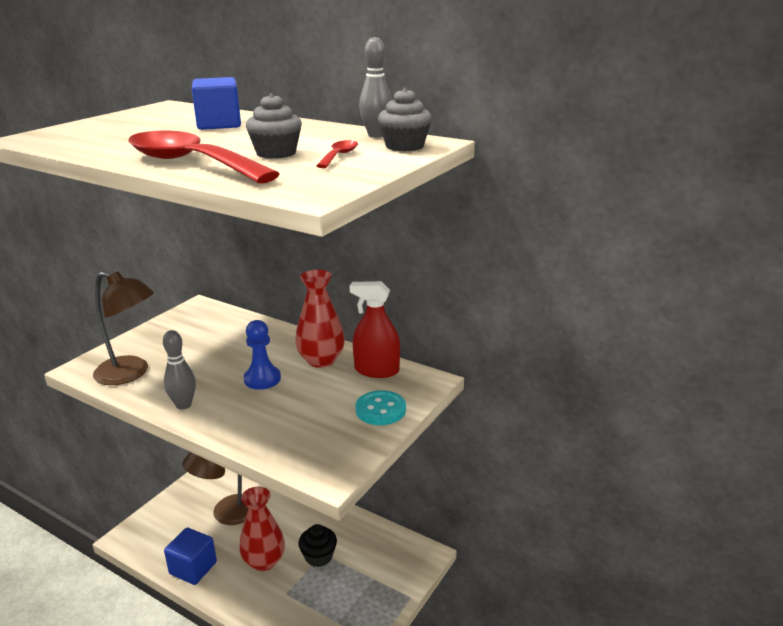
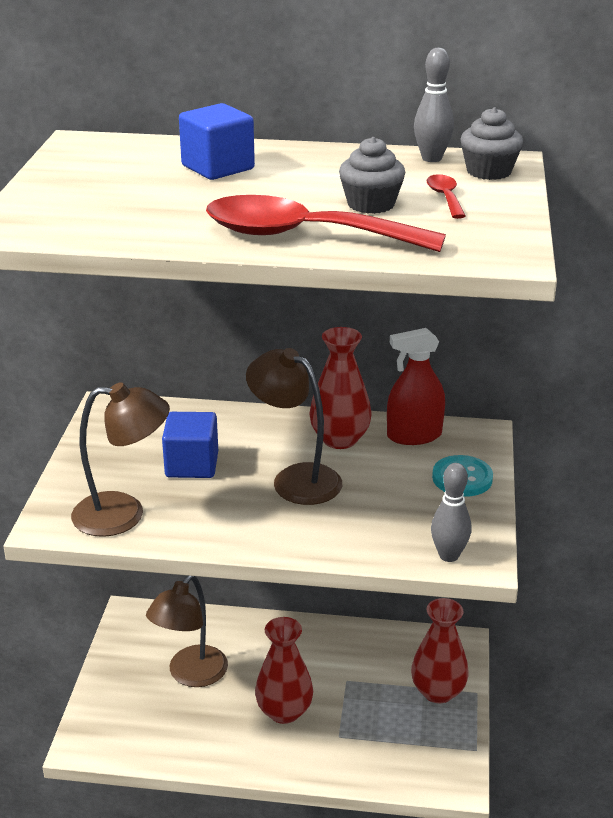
camera: 25 degrees left, 5 degrees up
grey bowling pin [163,330,196,409] -> grey bowling pin moved to [431,463,471,562]
blue cube [164,528,217,585] -> blue cube moved to [162,412,218,478]
blue pawn [244,320,281,390] -> brown lamp [246,348,342,505]
black cupcake [299,524,337,567] -> none
none -> red vase [411,598,469,703]

